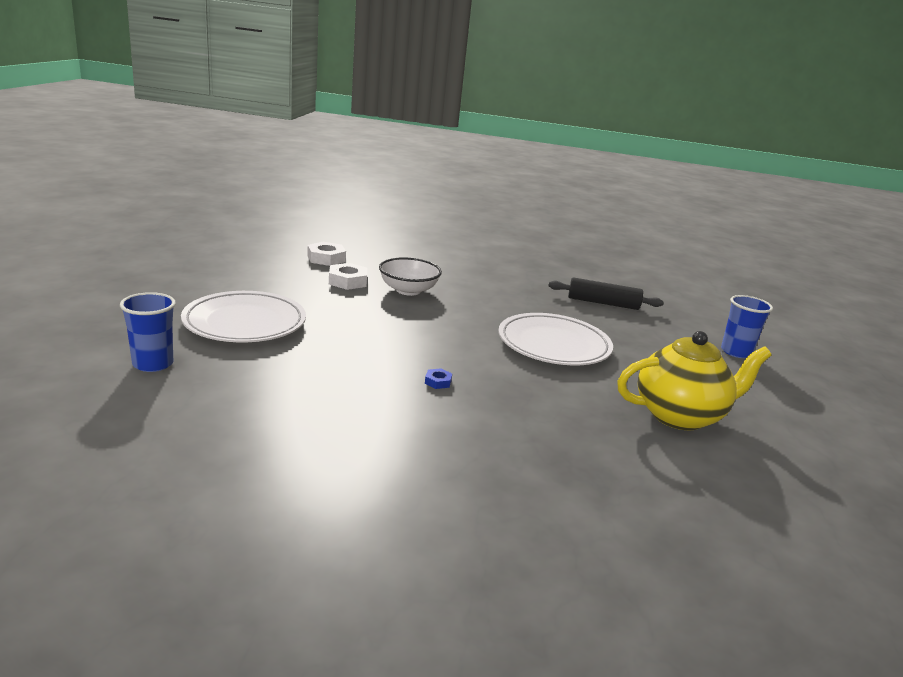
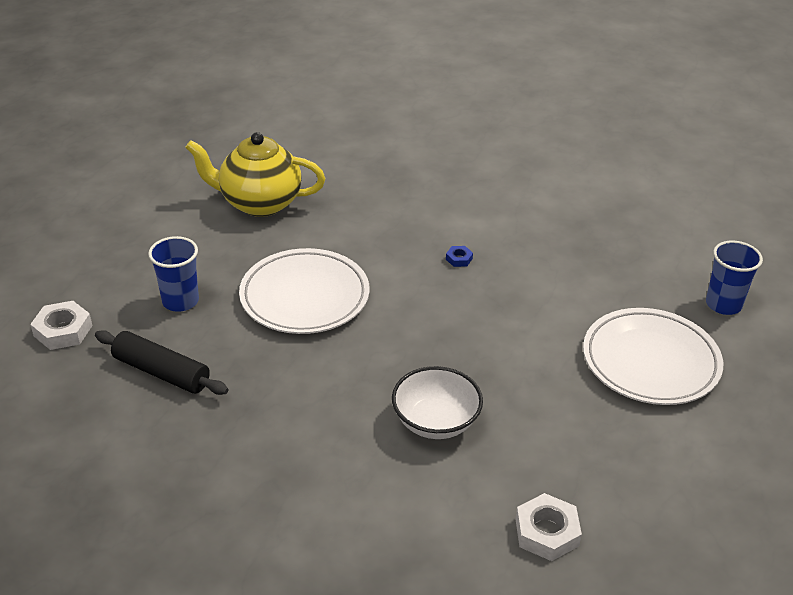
camera: 160 degrees left, 15 degrees up
white nut [329,263,367,290] -> white nut moved to [30,301,92,350]
blue cup [721,295,773,358] -> blue cup moved to [148,236,199,312]

